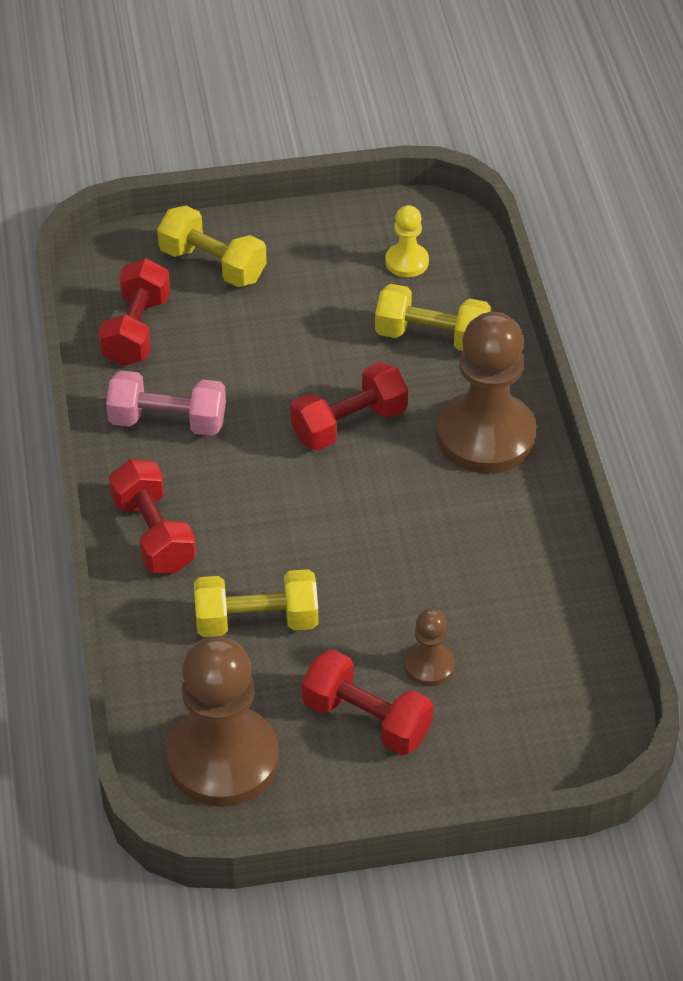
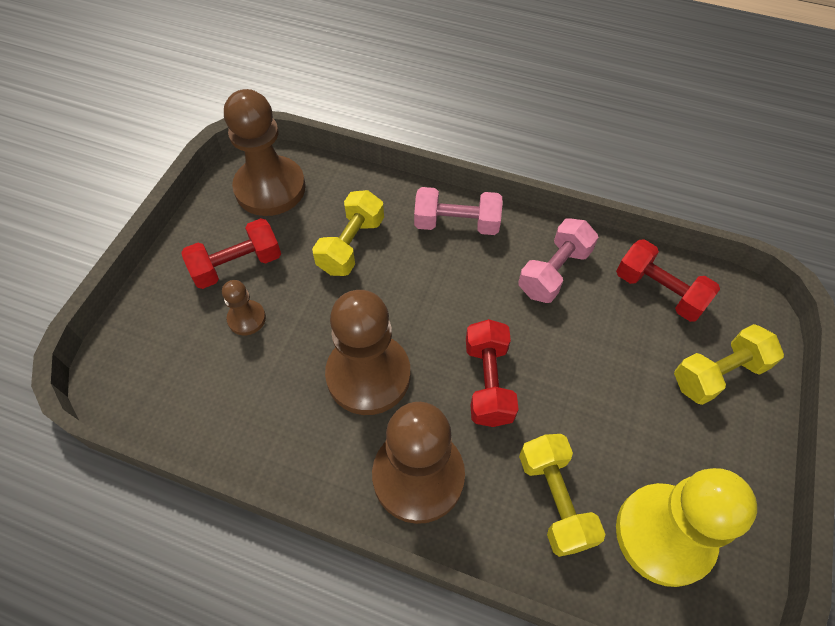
camera: 120 degrees right, 10 degrees up
red dumbbell [109,459,196,574] -> pink dumbbell [414,187,503,235]
yellow dumbbell [375,284,491,351] -> yellow dumbbell turned 60 degrees counterclockwise [519,434,605,557]
yellow pawn [385,205,429,277] -> yellow pawn [616,468,757,587], size x2.12
none -> brown pawn [325,290,410,415]

